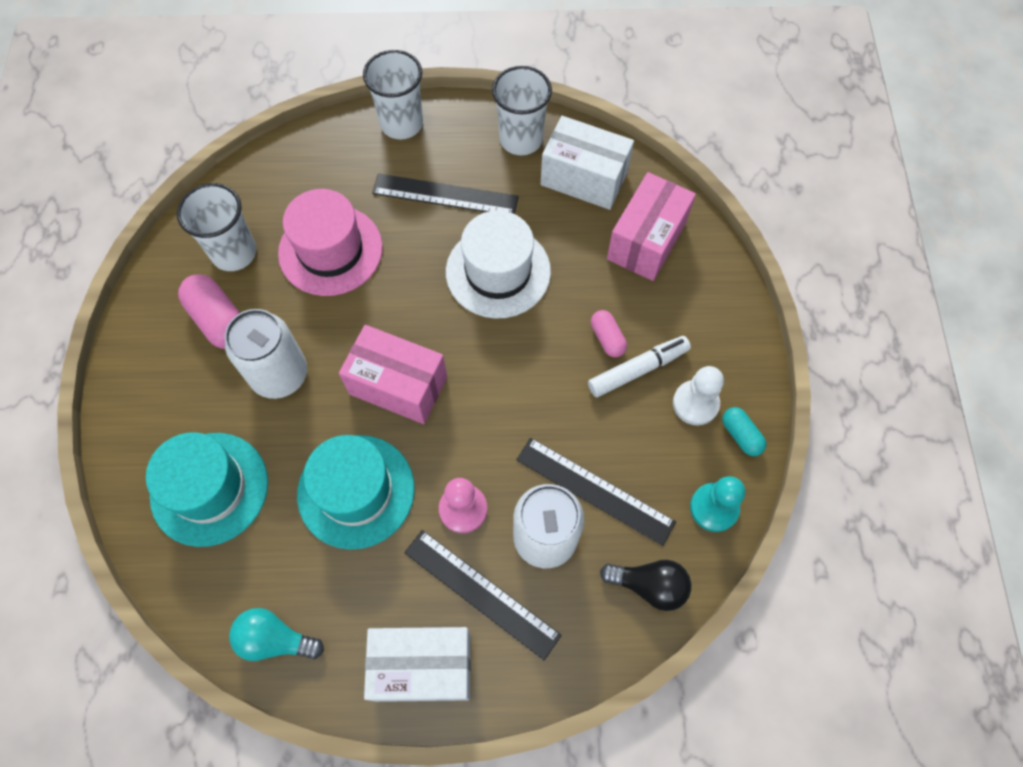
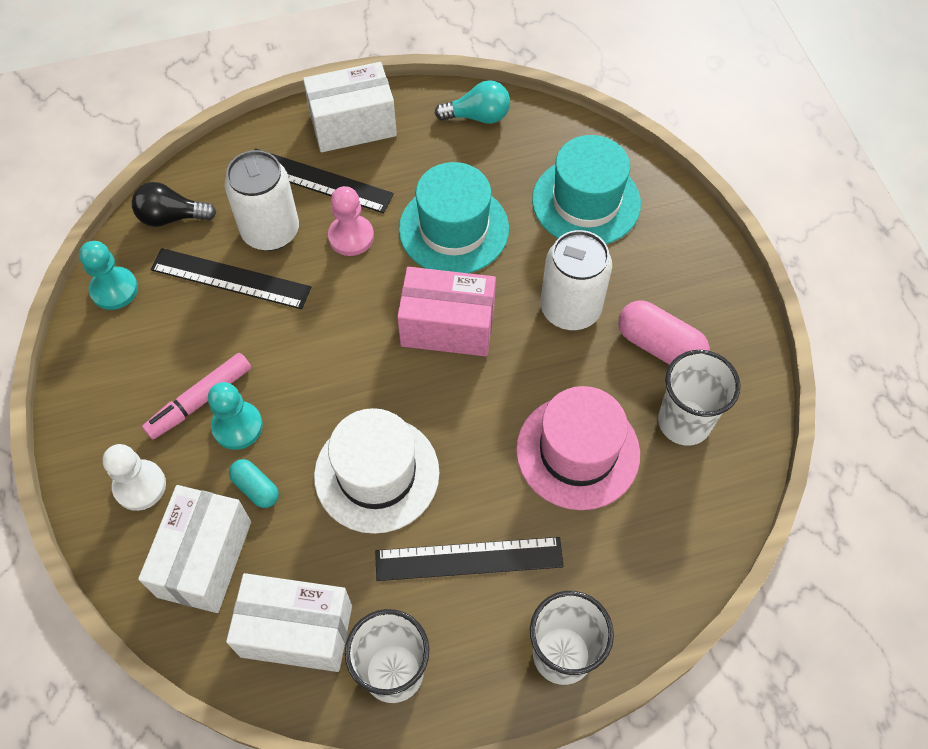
camera: 165 degrees right, 5 degrees down
white marker [588,336,691,397] -> pink marker [142,353,251,440]
pink capsule [591,310,627,358] -> turquoise pawn [208,382,263,450]
pink box [607,172,696,281] -> white box [138,485,251,613]
white pawn [673,366,724,426] -> white pawn moved to [103,444,166,511]
turquoise capsule [722,407,767,456] -> turquoise capsule moved to [229,459,279,508]

